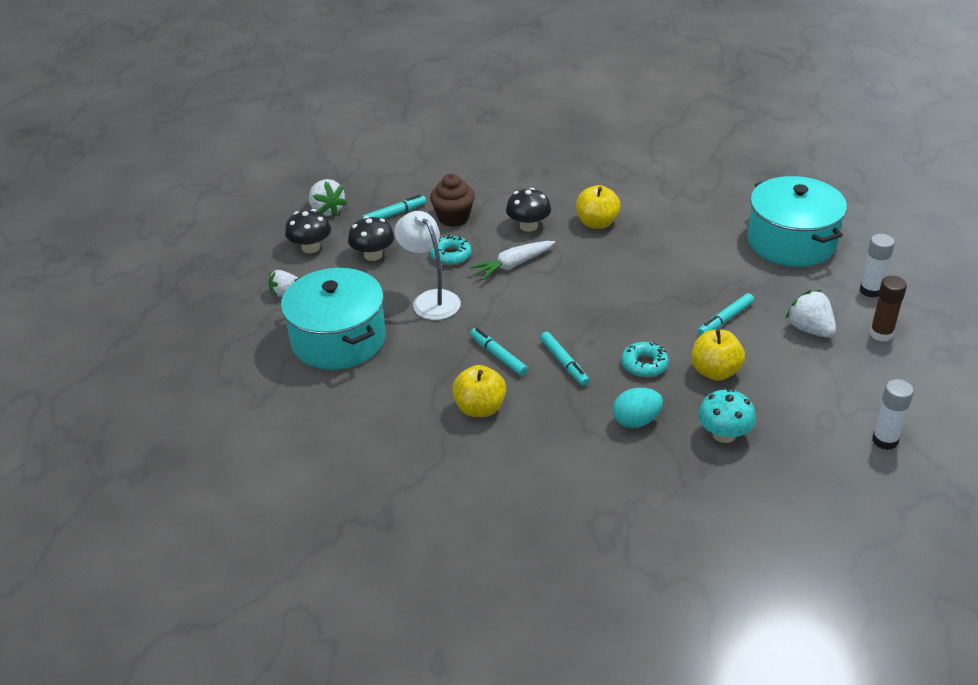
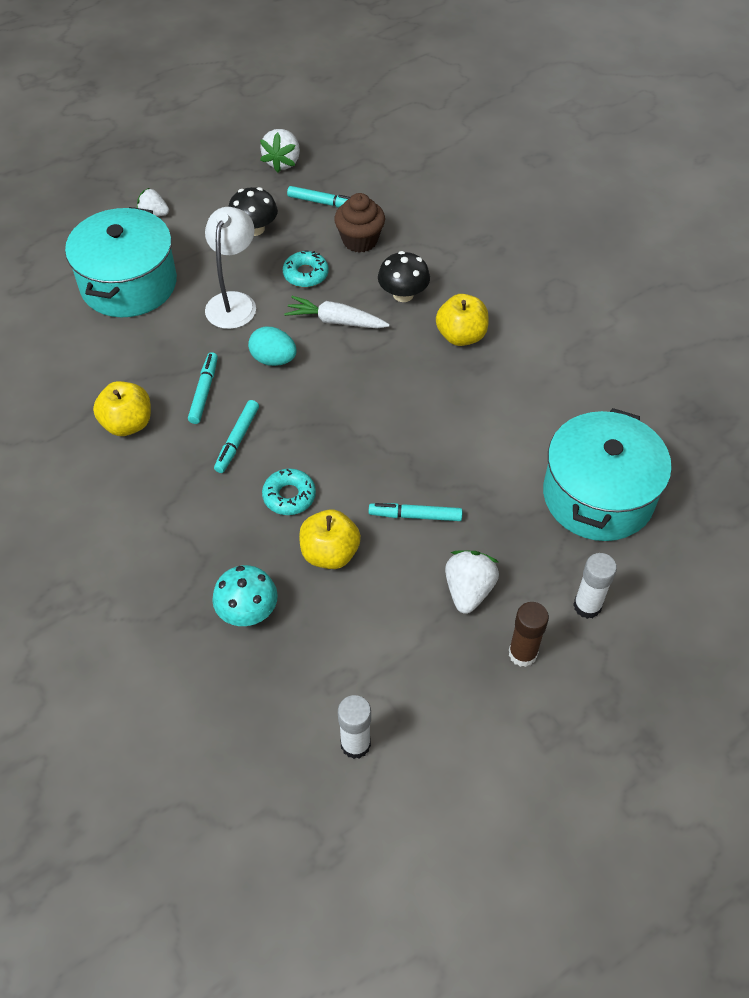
camera: 45 degrees right, 15 degrees up
black mushroom [285,209,331,253] -> none
turquoise egg [613,388,663,428] -> turquoise egg moved to [248,327,296,366]

